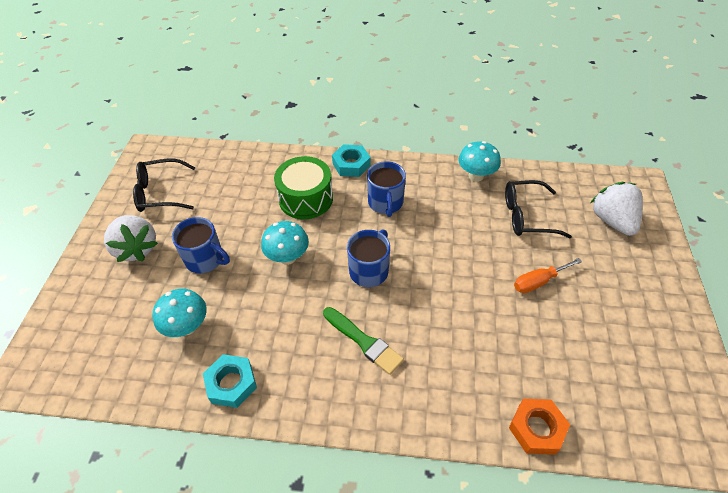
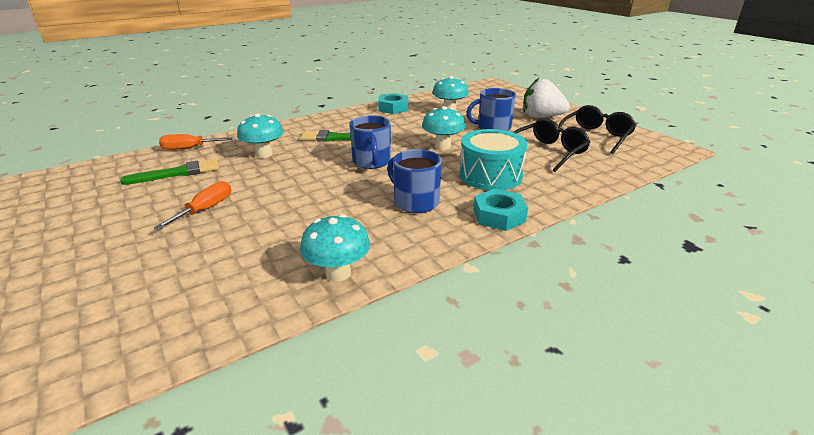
camera: 140 degrees right, 20 degrees down
green drum [274,156,333,219] -> turquoise drum [460,129,528,190]
black glasses [505,180,572,238] -> black glasses moved to [513,118,591,172]
orange nut [509,399,570,455] -> orange screwdriver [159,134,233,150]
white strawberry [590,182,643,236] -> none
none -> green brush [120,159,219,185]
none -> turquoise mushroom [237,113,284,158]

